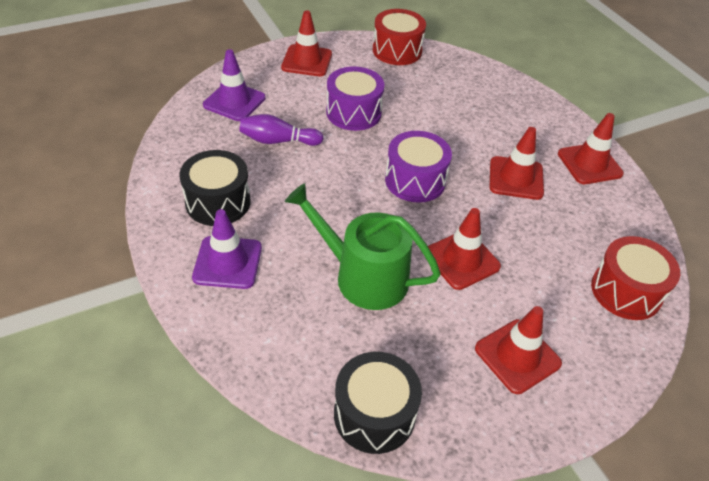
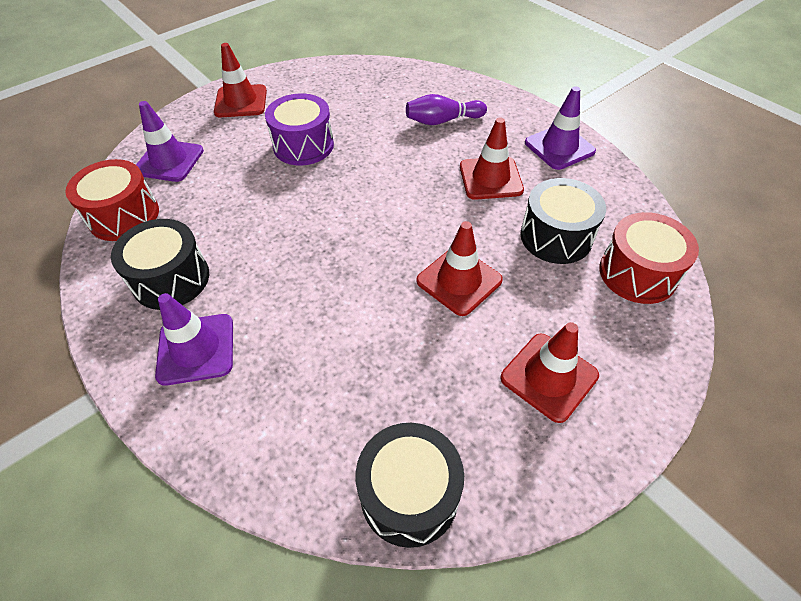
camera: 10 degrees left, 5 degrees up
purple bowling pin [240,114,323,146] -> purple bowling pin moved to [406,94,487,125]
green watering can [285,183,441,310] -> none
red drum [373,9,426,65] -> red drum moved to [65,159,159,241]
purple drum [385,131,452,203] -> none
red traffic cone [558,113,624,184] -> purple traffic cone [525,86,596,170]
none -> black drum [520,178,606,264]

